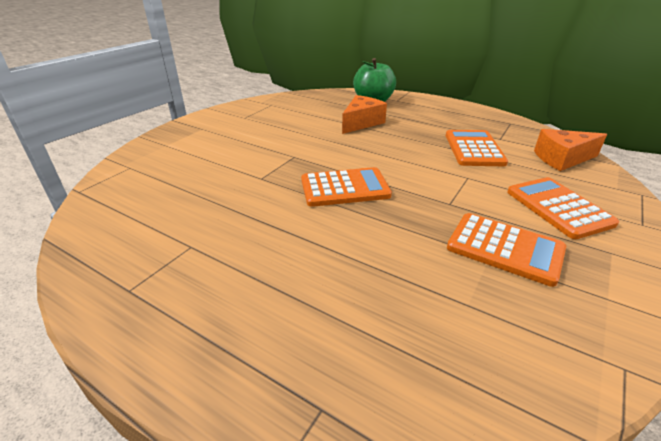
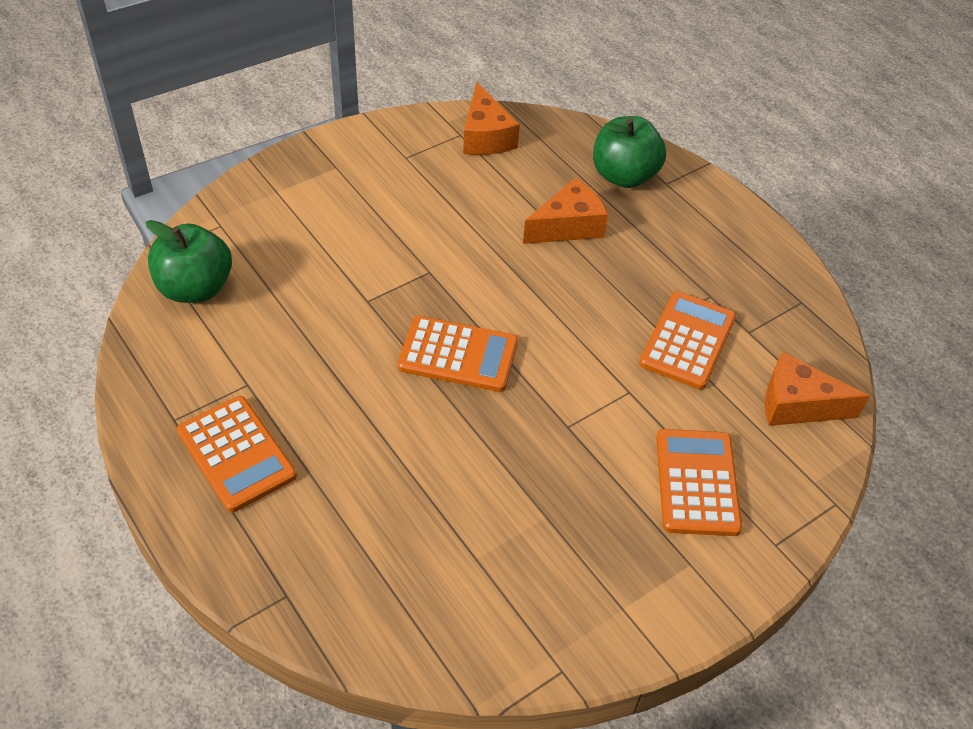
camera: 20 degrees right, 15 degrees up
orange calculator [447,213,566,287] -> orange calculator moved to [177,396,297,512]
none -> green apple [146,220,232,303]
none -> orange cheese [463,82,520,155]

